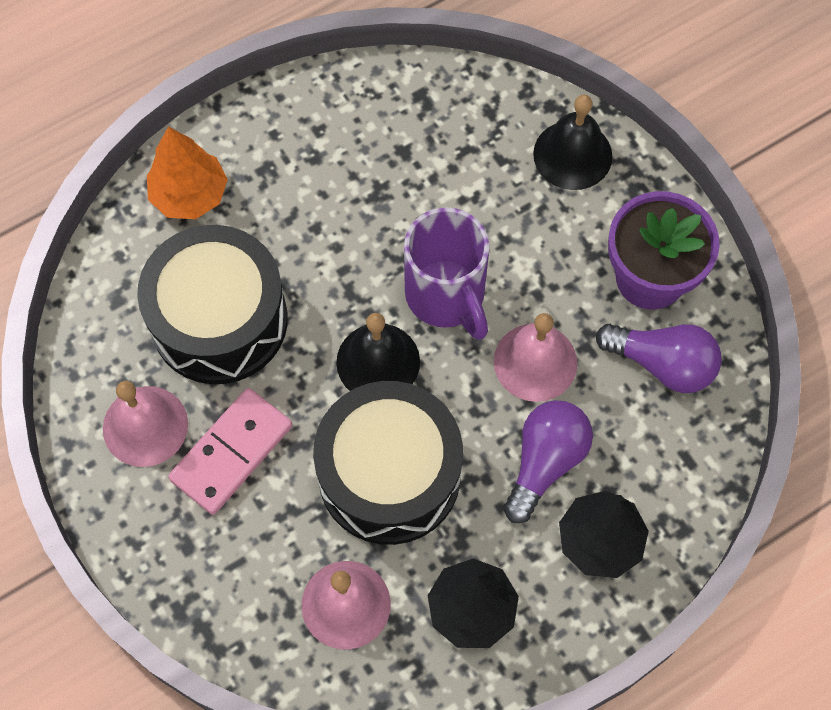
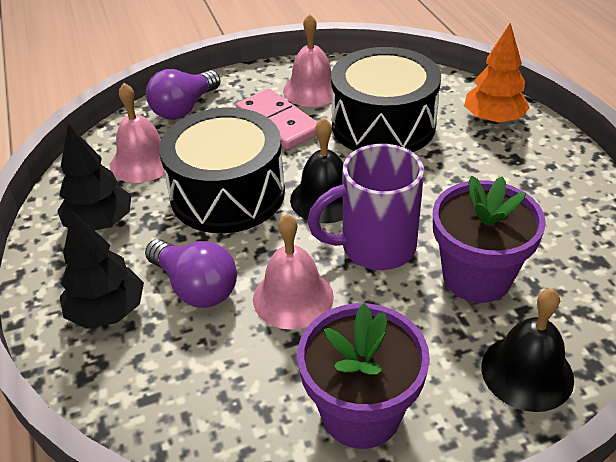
camera: 105 degrees right, 25 degrees down
purple light bulb [596,324,722,393] -> purple light bulb moved to [146,69,221,119]
none -> purple flower pot [433,176,546,303]

